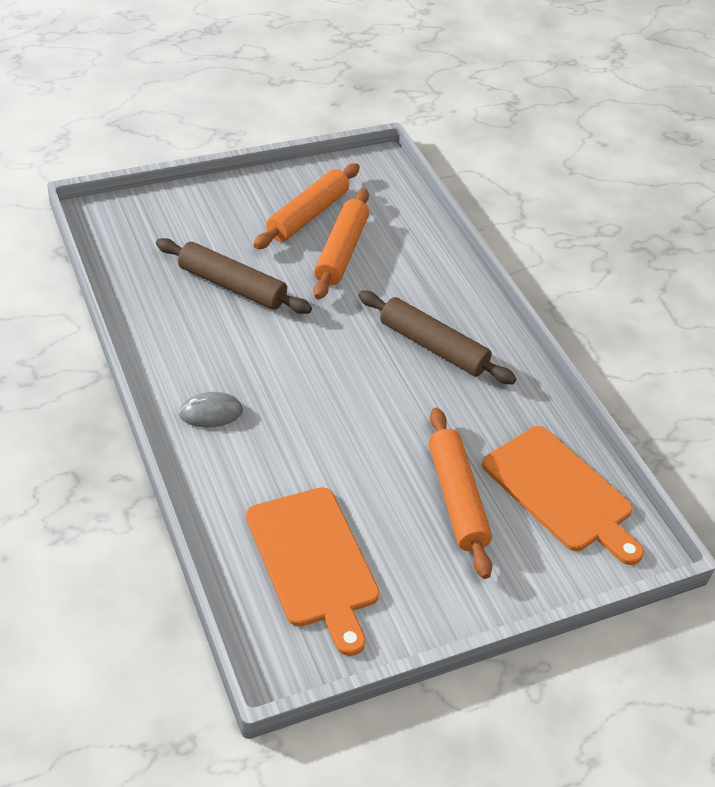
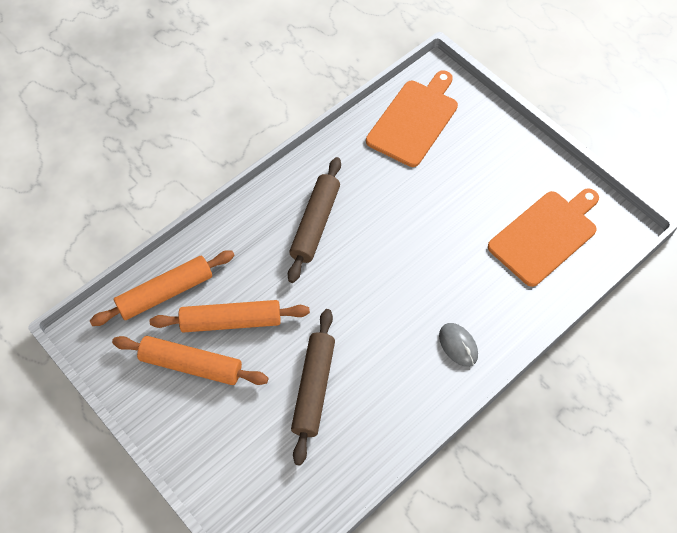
camera: 105 degrees left, 15 degrees up
orange rolling pin [429,408,492,579] -> orange rolling pin moved to [90,250,235,326]

